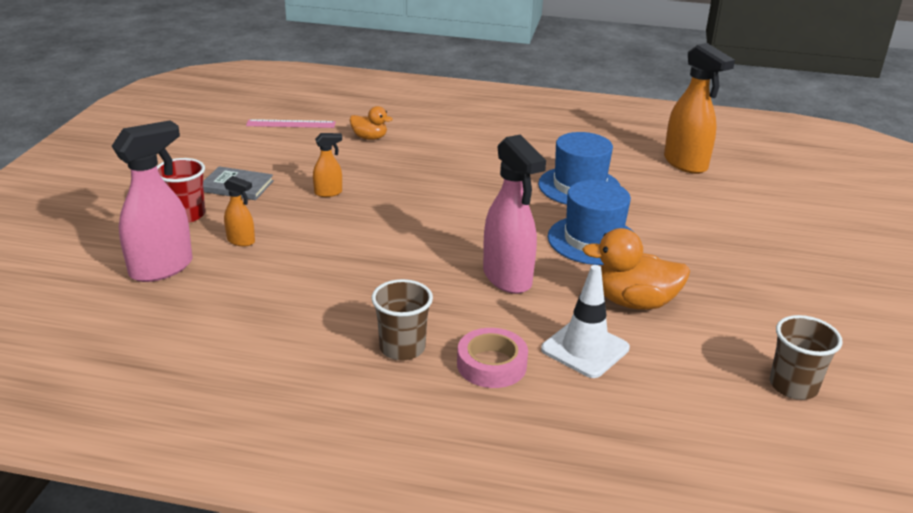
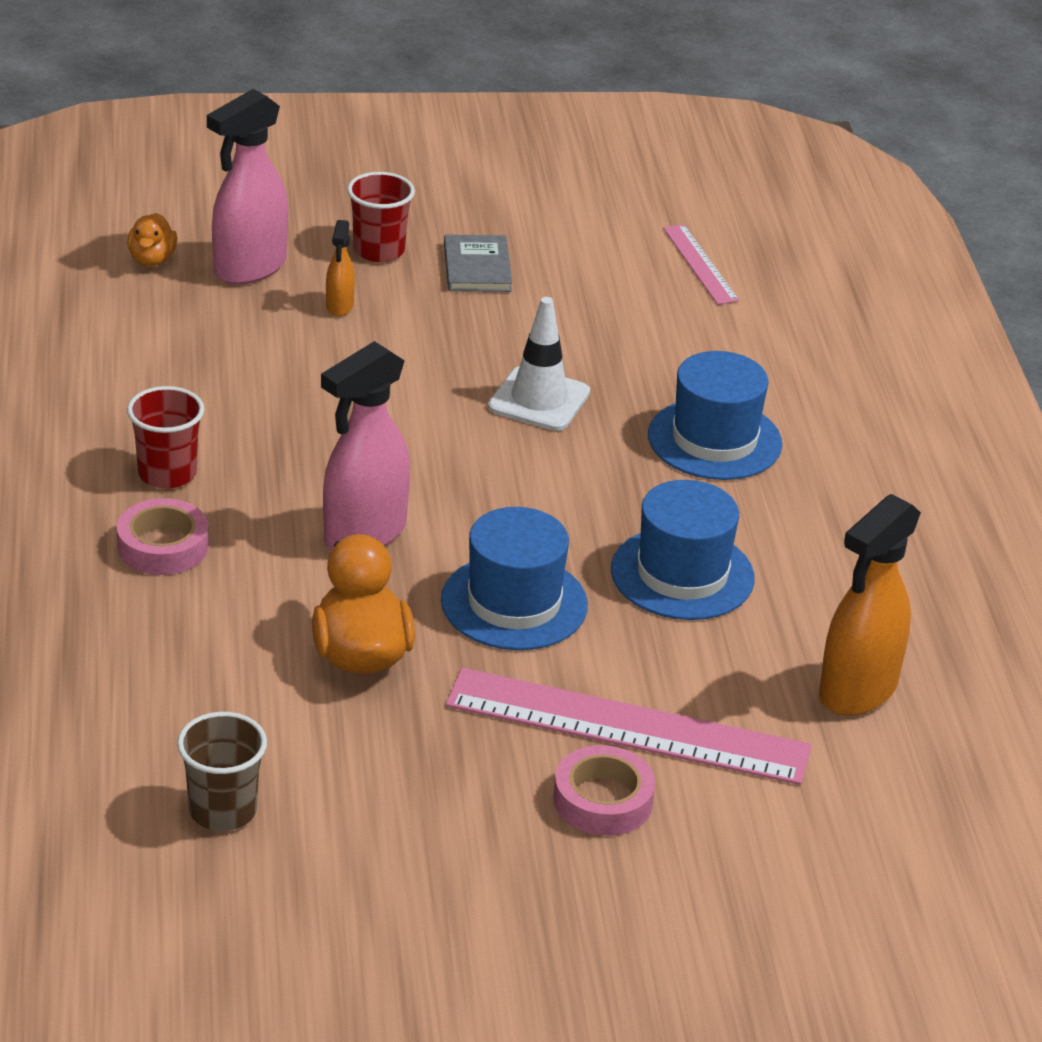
camera: 70 degrees right, 5 degrees up
pink spray bottle [112,120,192,282] -> pink spray bottle turned 105 degrees clockwise [207,89,288,285]
orange spray bottle [313,133,342,197] -> none
orange duck [350,106,393,140] -> orange duck moved to [127,213,177,266]
brown cup [372,279,433,361] -> red cup [127,386,204,489]
white traffic cone [541,265,630,378] -> white traffic cone moved to [488,297,590,431]
none -> pink ruler [446,668,812,785]
none -> pink tape [553,745,655,836]
none -> blue hat [648,351,782,480]

